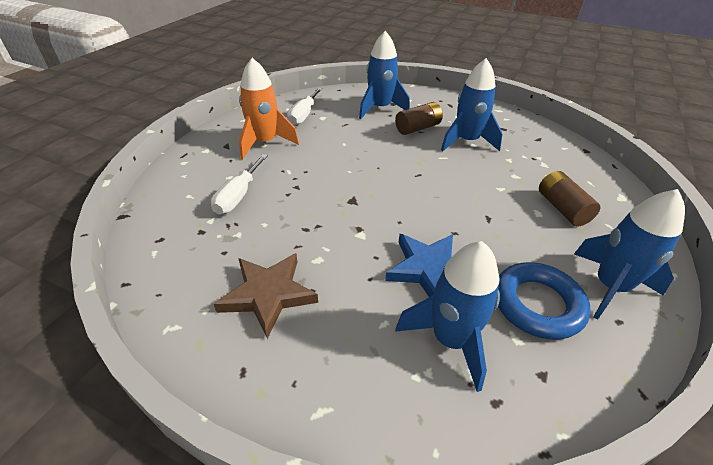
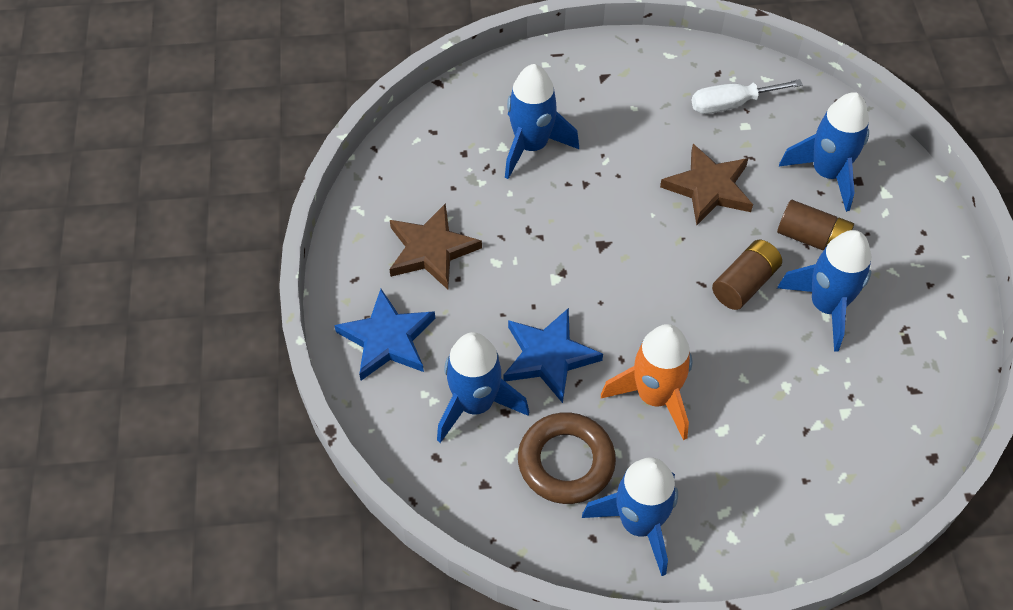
camera: 60 degrees right, 15 degrees up
white screwdriver [211,154,268,214] -> blue rocket [505,64,579,179]
orange rocket [239,58,299,159] -> orange rocket moved to [601,324,692,440]
blue ring [498,262,591,340] -> brown ring [518,412,616,504]
brown battery [539,171,600,226] -> brown battery moved to [712,240,782,310]
none -> blue star [334,289,435,381]
none -> brown star [660,144,753,226]

